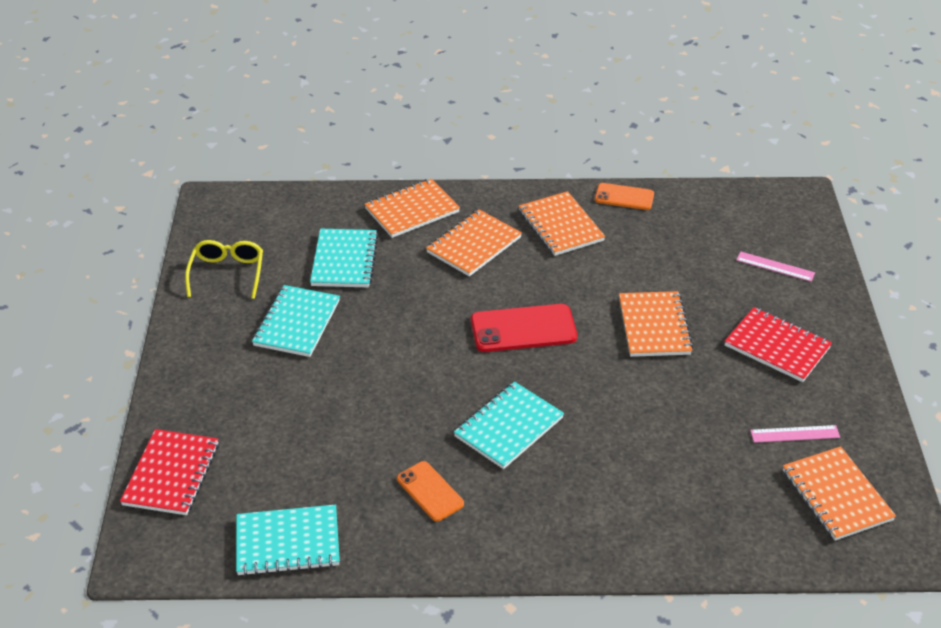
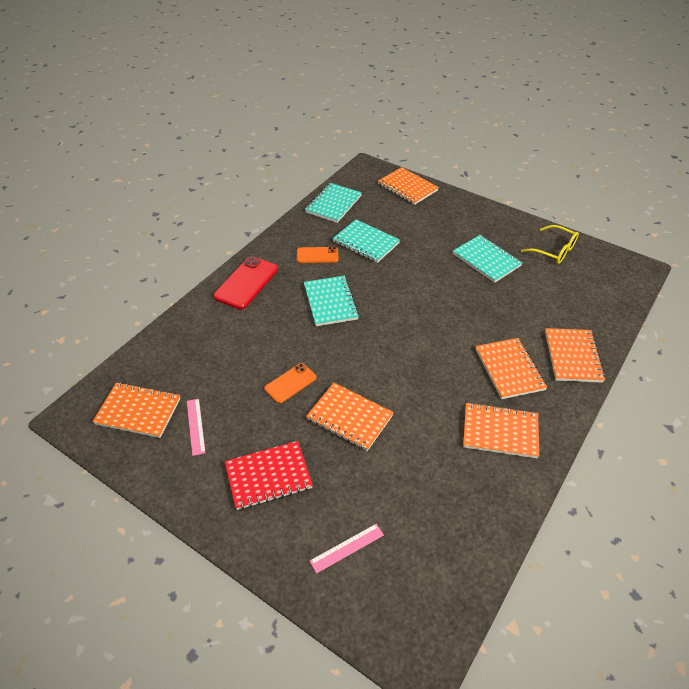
camera: 125 degrees right, 5 degrees up
red notebook [120,429,219,515] -> orange notebook [378,167,439,205]
turquoise notebook [310,229,378,288] -> turquoise notebook moved to [332,219,400,263]
red phone [471,304,577,352] -> red phone moved to [213,256,278,309]
orange phone [595,183,654,210] -> orange phone moved to [264,363,317,404]
pink ruler [750,425,840,443] -> pink ruler turned 45 degrees counterclockwise [187,399,206,456]

